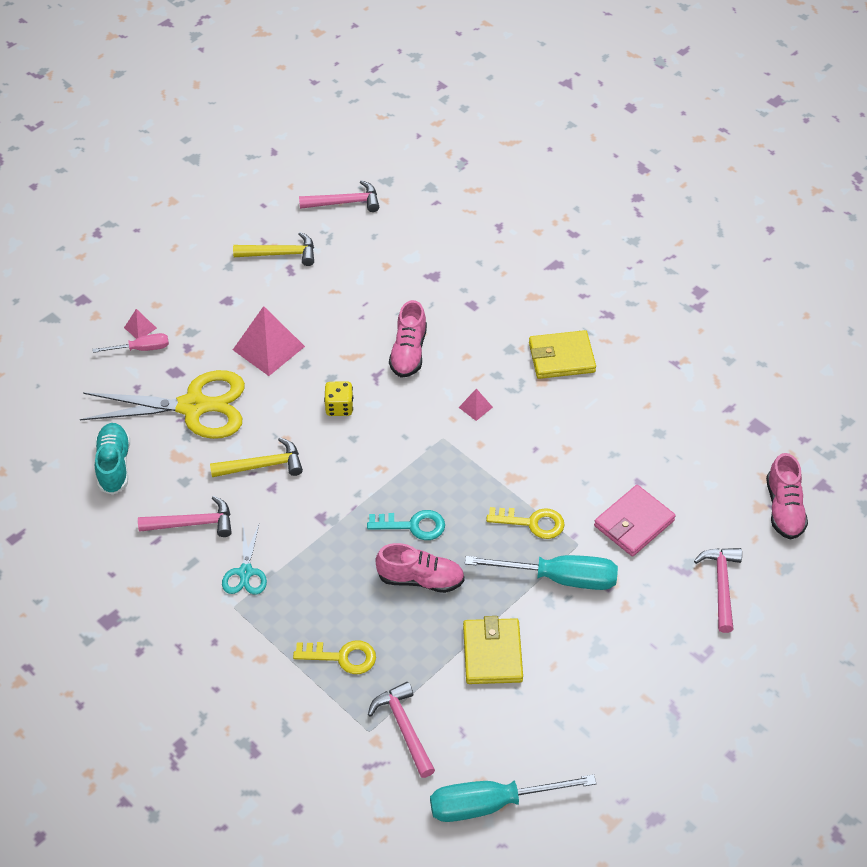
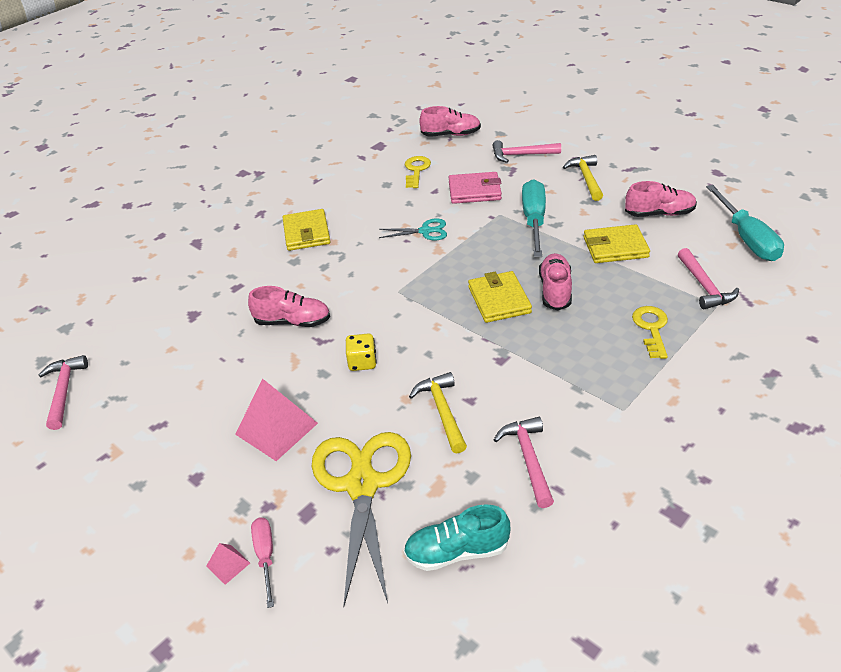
camera: 90 degrees left, 10 degrees down
turquoise scissors [222,525,267,594] -> turquoise scissors moved to [379,218,447,241]
yellow hammer [233,232,314,266] -> yellow hammer moved to [563,155,603,201]
turquoise key [367,510,445,540] -> yellow wallet [468,271,532,323]
pink hammer [368,682,435,778] -> pink hammer turned 75 degrees counterclockwise [678,248,739,309]
pink pyramid [458,389,493,421] -> none
yellow key [486,507,565,539] -> yellow key moved to [405,156,431,188]
pink wallet [594,485,676,556] -> pink wallet turned 45 degrees counterclockwise [449,172,502,204]
none -> pink shoe [625,181,697,217]

